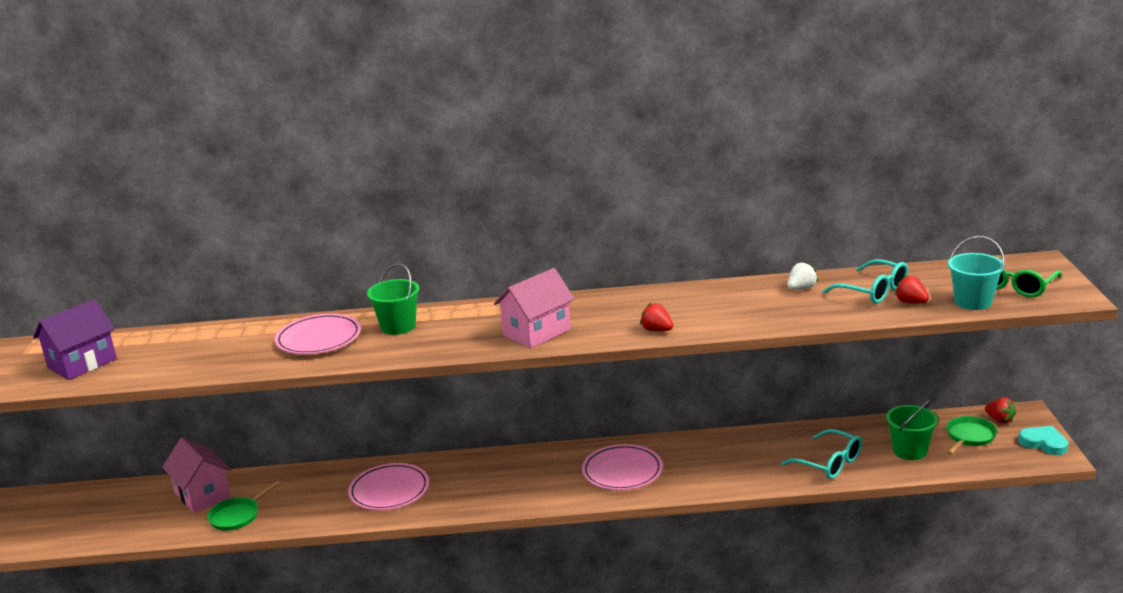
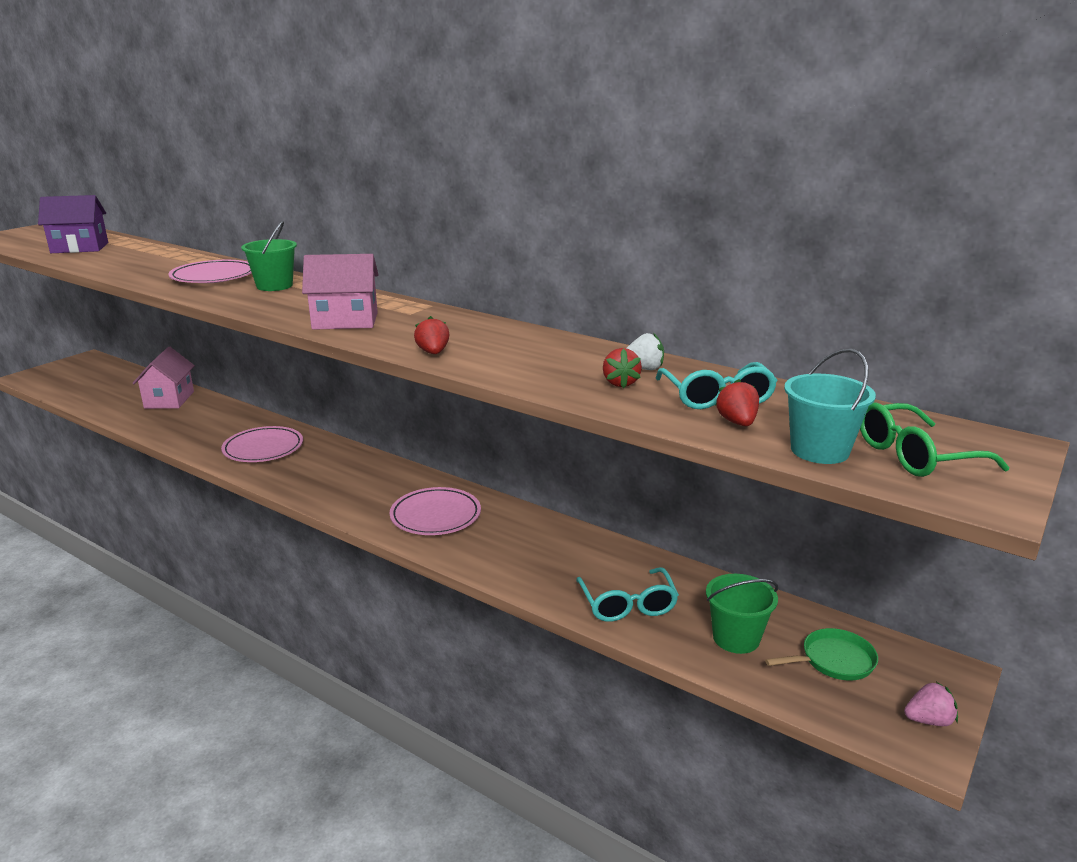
camera: 35 degrees right, 0 degrees up
green pan [207,481,281,531] -> none
red strawberry [985,398,1016,424] -> red strawberry moved to [603,348,642,388]
turquoise heart [1018,426,1068,455] -> pink strawberry [904,682,958,726]

